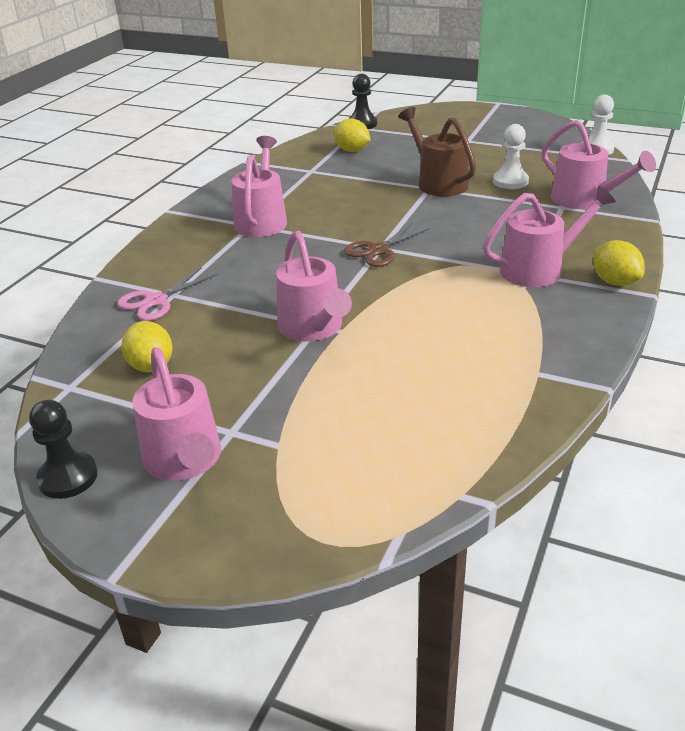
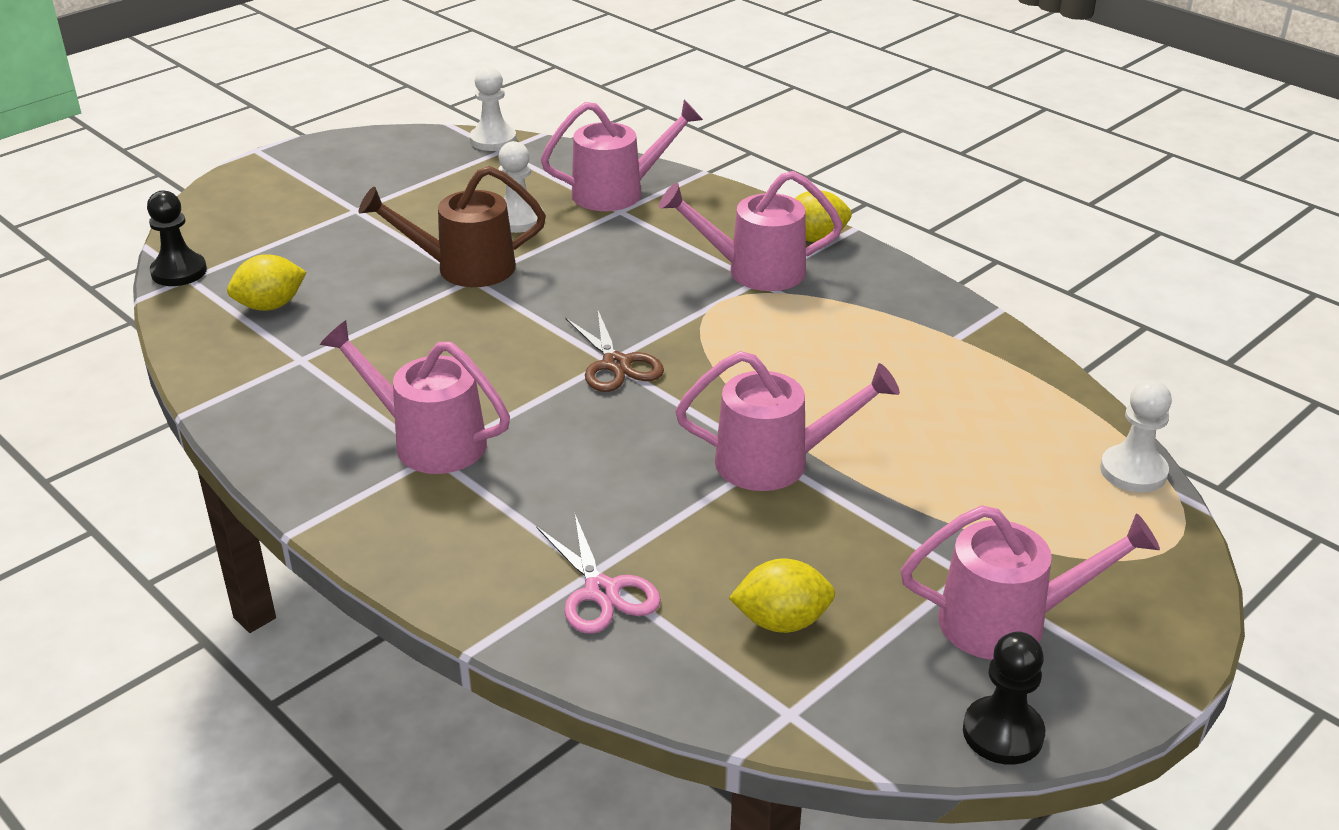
camera: 70 degrees left, 0 degrees up
pink watering can [483,186,616,287] -> pink watering can turned 90 degrees counterclockwise [659,171,843,291]
none -> white pawn [1100,380,1172,492]

